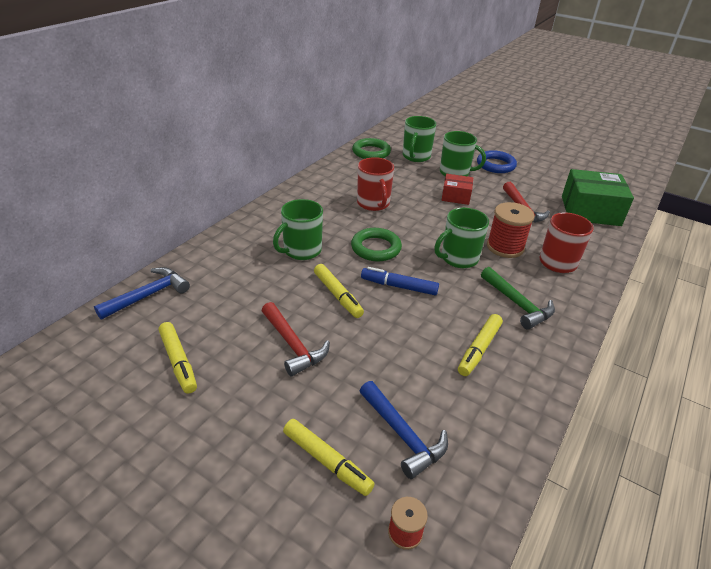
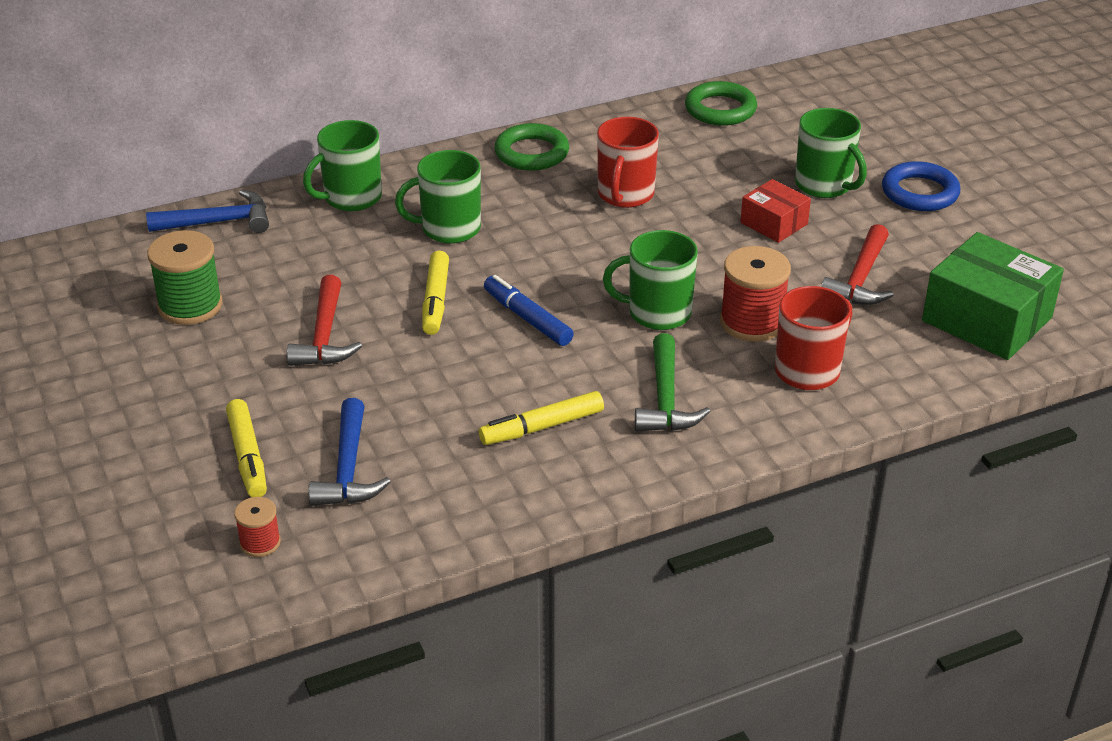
camera: 35 degrees right, 0 degrees up
yellow marker [159,322,197,394] -> green spool [147,230,222,325]
green ring [351,228,402,261] -> green ring moved to [494,123,569,171]
green mug [403,116,436,162] -> green mug moved to [303,120,382,212]

